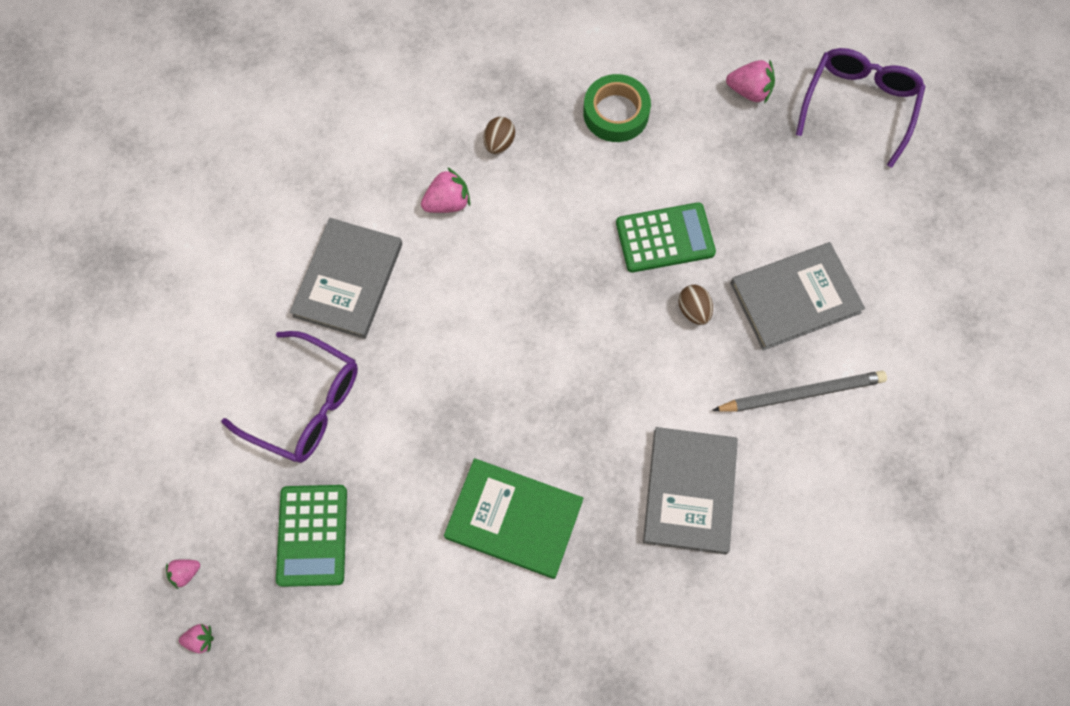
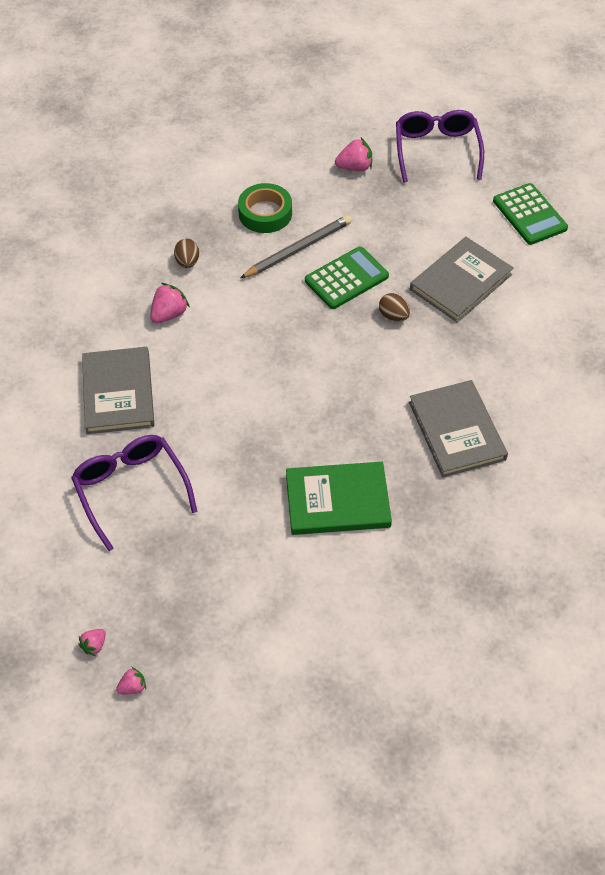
camera: 25 degrees left, 15 degrees down
purple glasses [221,331,358,463] -> purple glasses turned 120 degrees counterclockwise [71,435,197,551]
green calculator [276,485,347,587] -> green calculator moved to [493,183,568,245]
grey pencil [712,371,887,412] -> grey pencil moved to [240,215,351,278]

